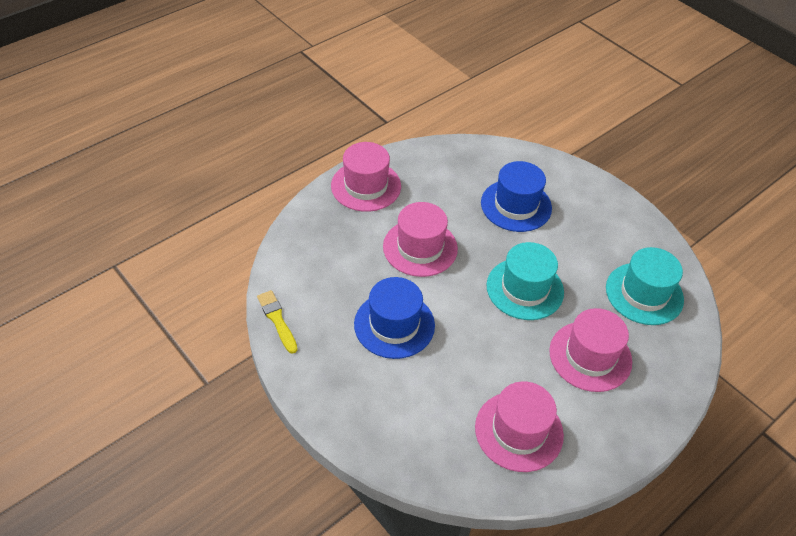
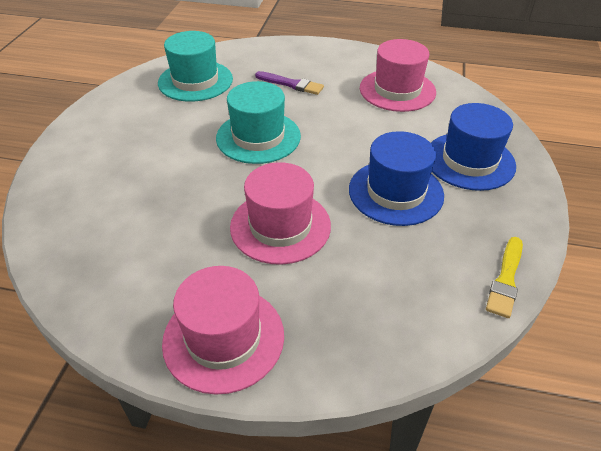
camera: 125 degrees left, 5 degrees down
blue hat [481,161,552,232] -> blue hat moved to [431,103,516,191]
pink hat [549,308,632,392] -> purple brush [255,71,324,95]

